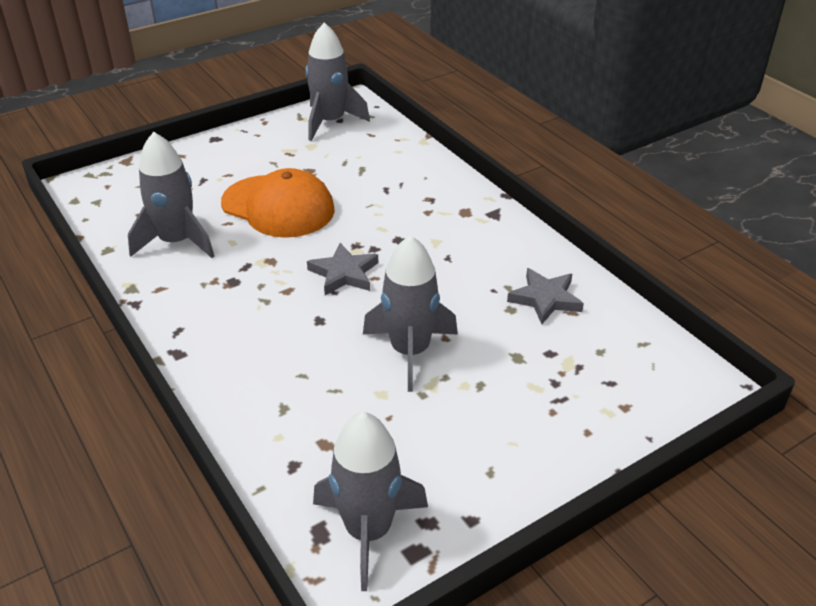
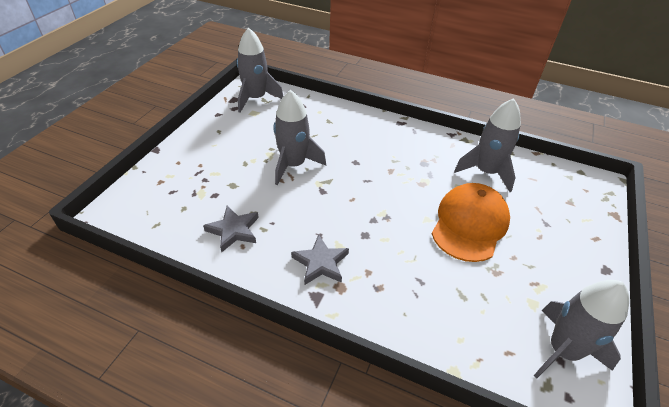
camera: 145 degrees right, 5 degrees up
orange cap [221,168,335,238] -> orange cap turned 120 degrees clockwise [432,183,510,262]
grey star [307,243,378,295] -> grey star moved to [291,234,349,285]

